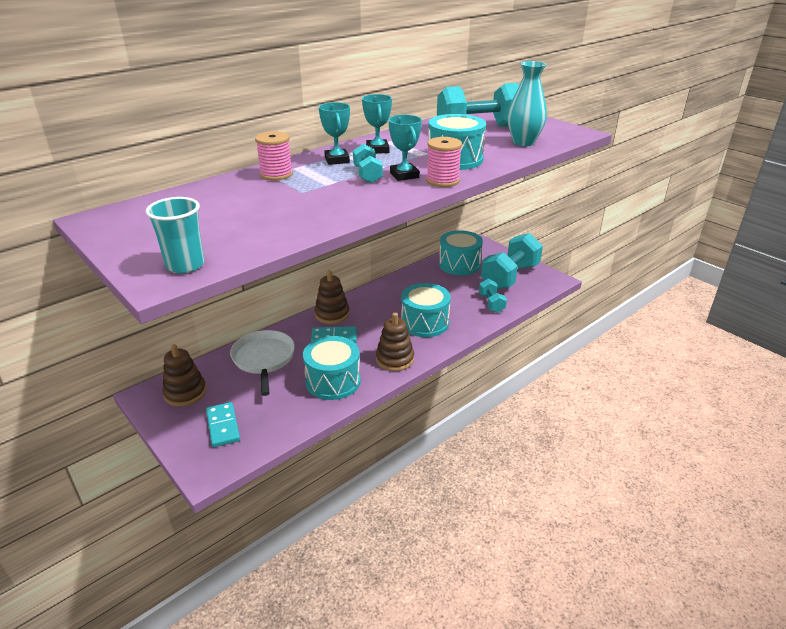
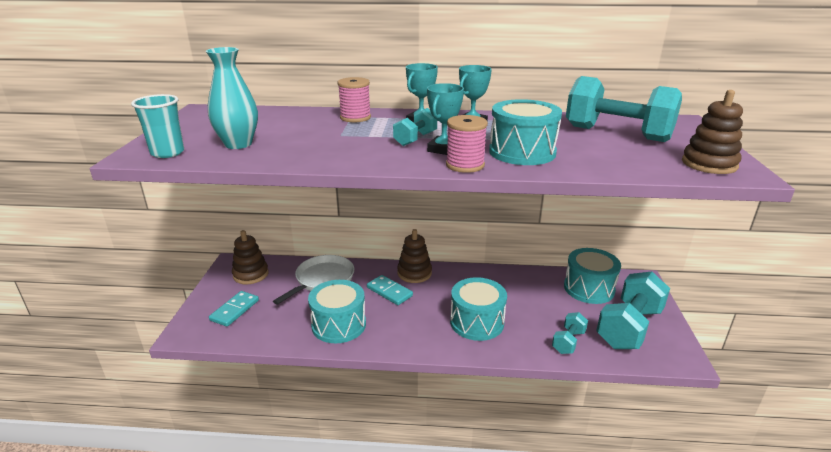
camera: 45 degrees right, 5 degrees down
brown stacking toy [376,313,414,371] -> brown stacking toy moved to [682,90,743,174]
turquoise dumbbell [481,233,543,289] -> turquoise dumbbell turned 45 degrees counterclockwise [596,272,670,349]
turquoise vase [507,61,547,146] -> turquoise vase moved to [206,47,258,149]

